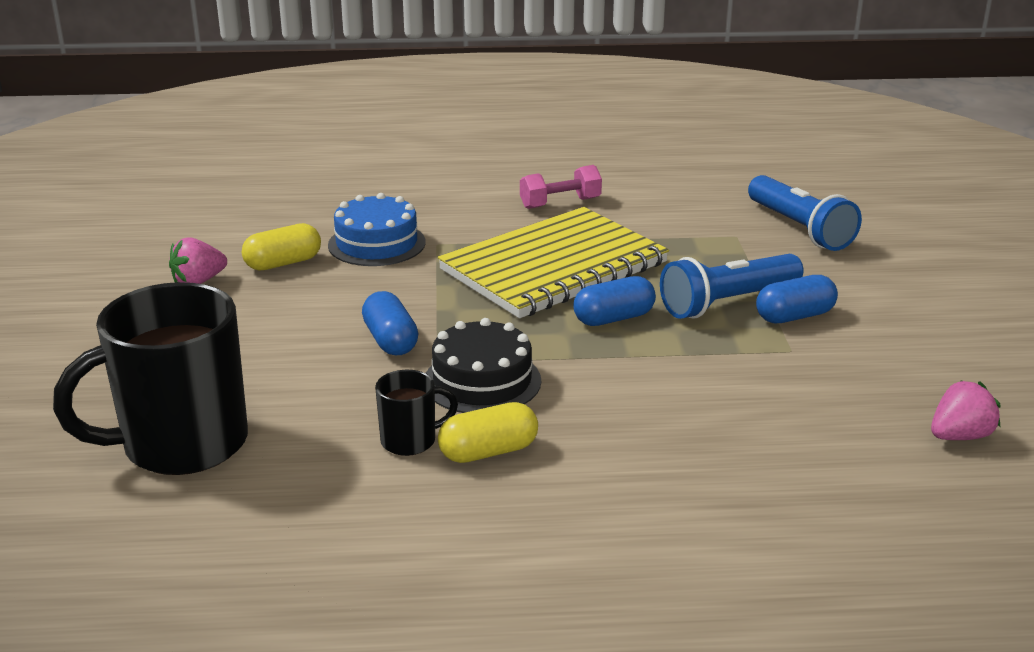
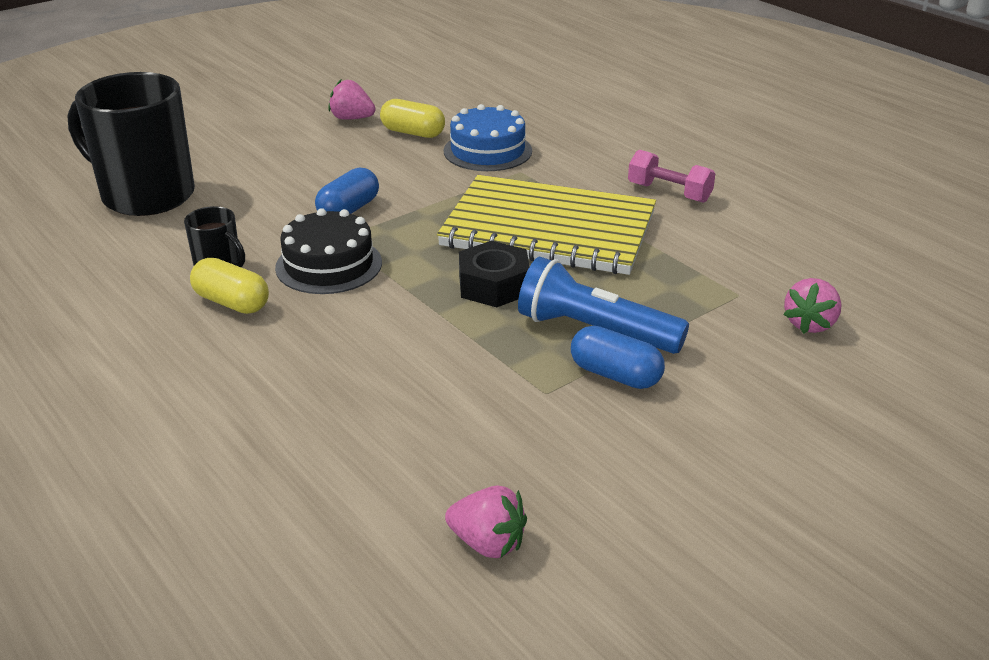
camera: 55 degrees right, 5 degrees up
blue capsule [574,276,656,326] -> black nut [459,241,530,307]
blue flashlight [748,175,862,251] -> pink strawberry [783,278,842,334]

